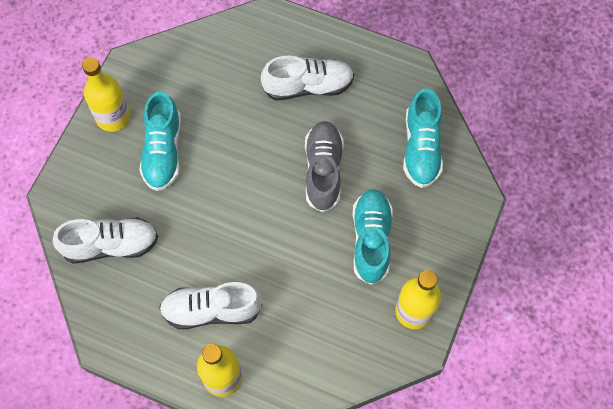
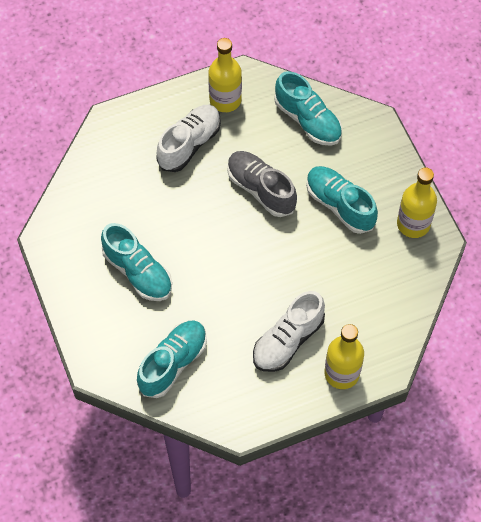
camera: 45 degrees left, 5 degrees down
white shoe [53,217,158,264] -> turquoise shoe [137,321,207,398]
yellow bottle [82,57,130,132] -> yellow bottle moved to [208,38,242,112]

